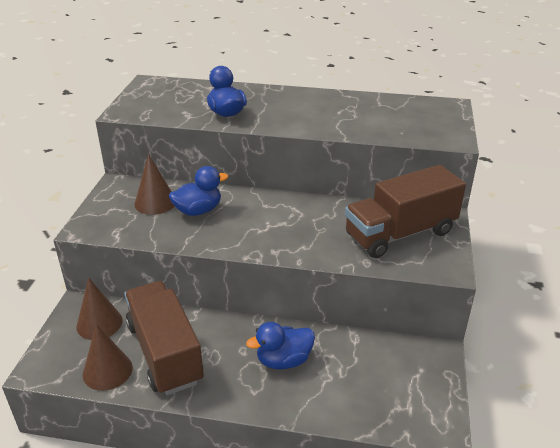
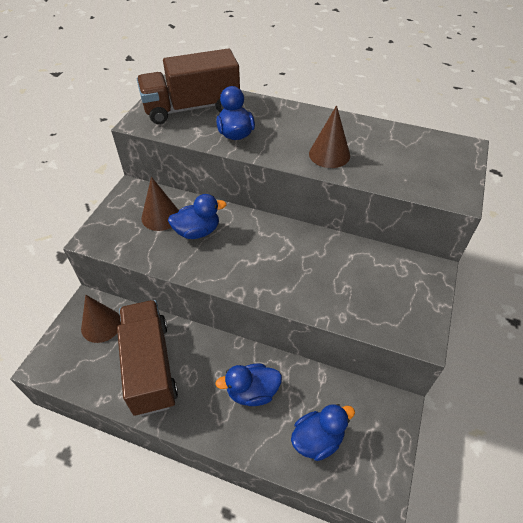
camera: 10 degrees right, 15 degrees up
brown cone [83,324,133,391] -> brown cone moved to [309,105,350,168]
brown truck [345,165,466,258] -> brown truck moved to [137,48,240,124]
none -> blue duck [291,404,355,461]

